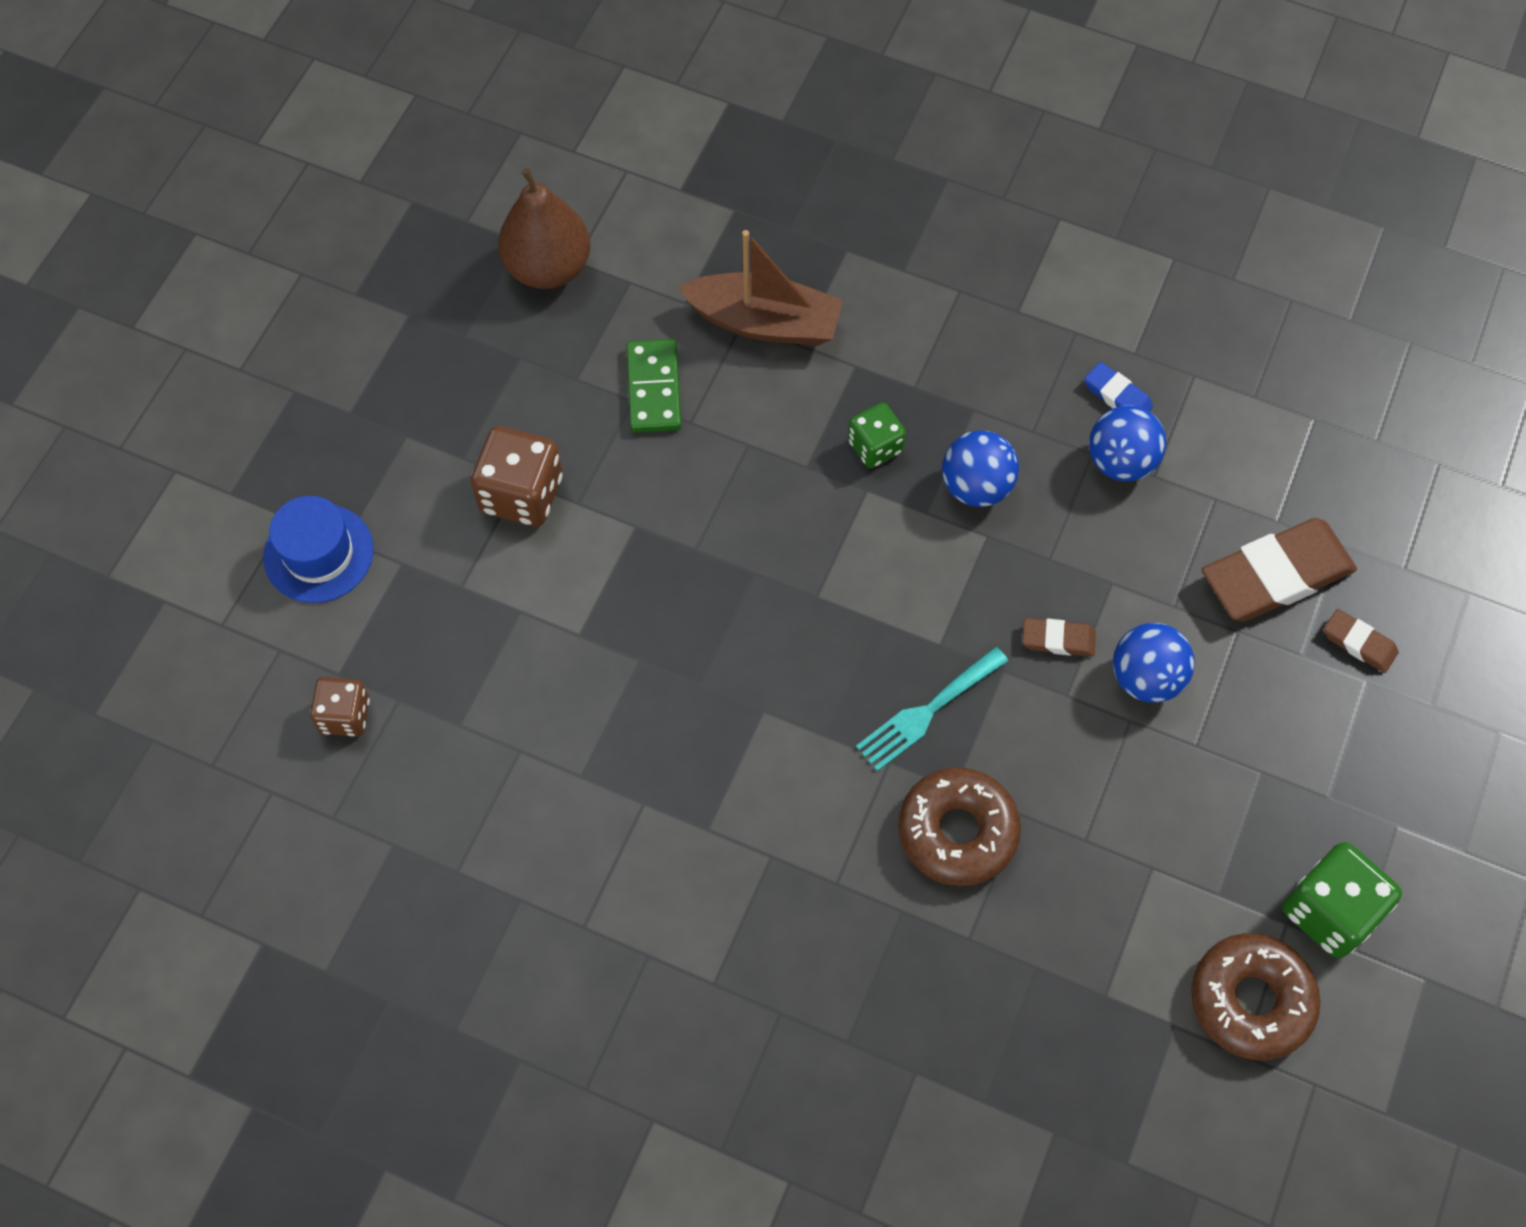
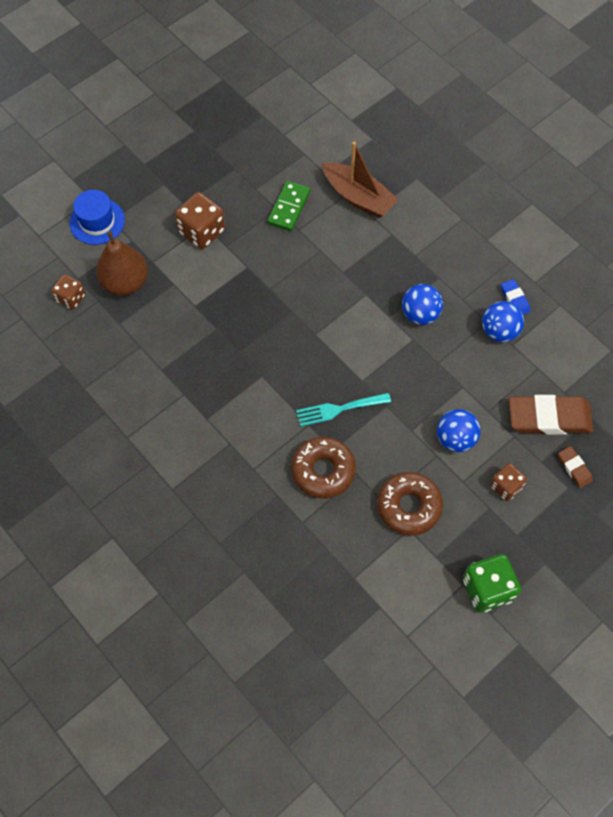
camera: 25 degrees right, 0 degrees up
brown pear [498,168,590,289] -> brown pear moved to [96,231,148,296]
green dice [848,402,906,468] -> none
brown eraser [1022,618,1096,657] -> none
brown donut [1191,933,1321,1061] -> brown donut moved to [377,472,443,535]
none -> brown dice [490,463,527,501]

